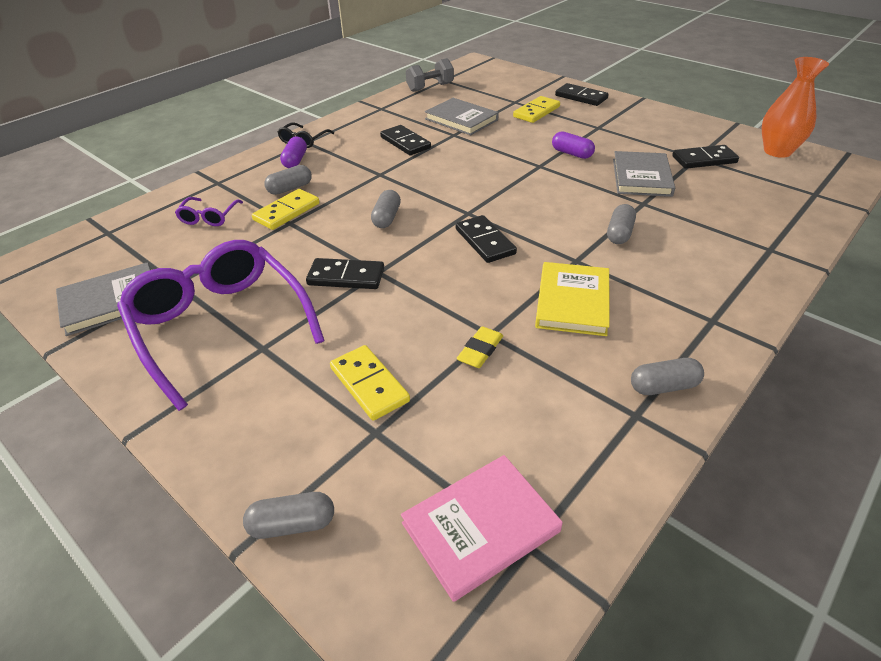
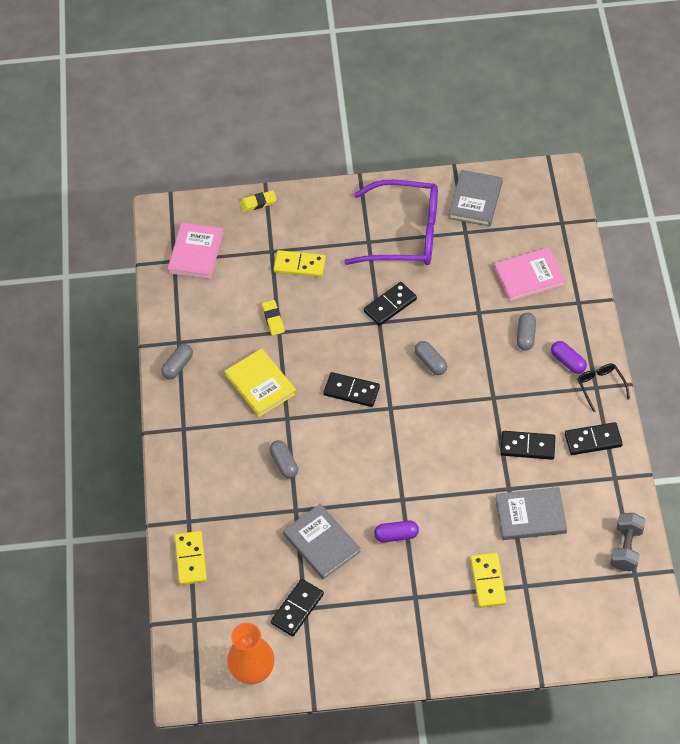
camera: 135 degrees right, 15 degrees up
purple glasses [175,197,243,226] -> pink book [494,247,566,302]
grey capsule [243,492,334,539] -> yellow eraser [240,190,277,212]
yellow domino [252,189,319,230] -> yellow domino moved to [175,531,207,585]
black domino [555,83,609,106] -> black domino moved to [565,422,623,455]

